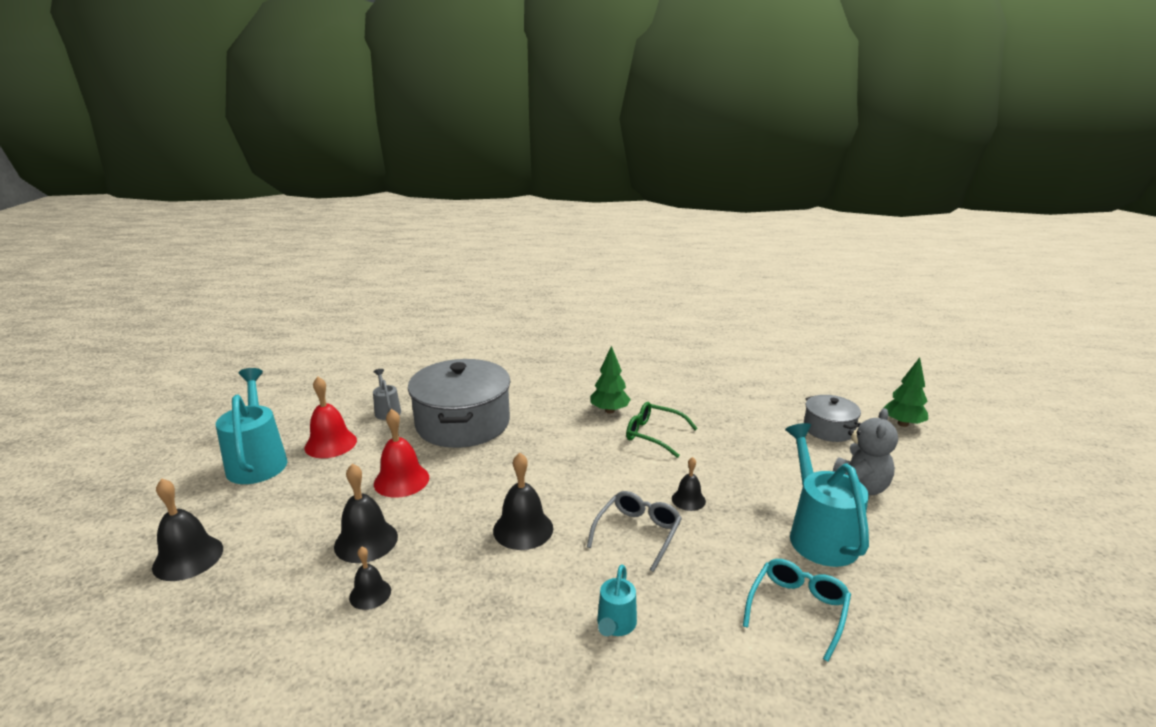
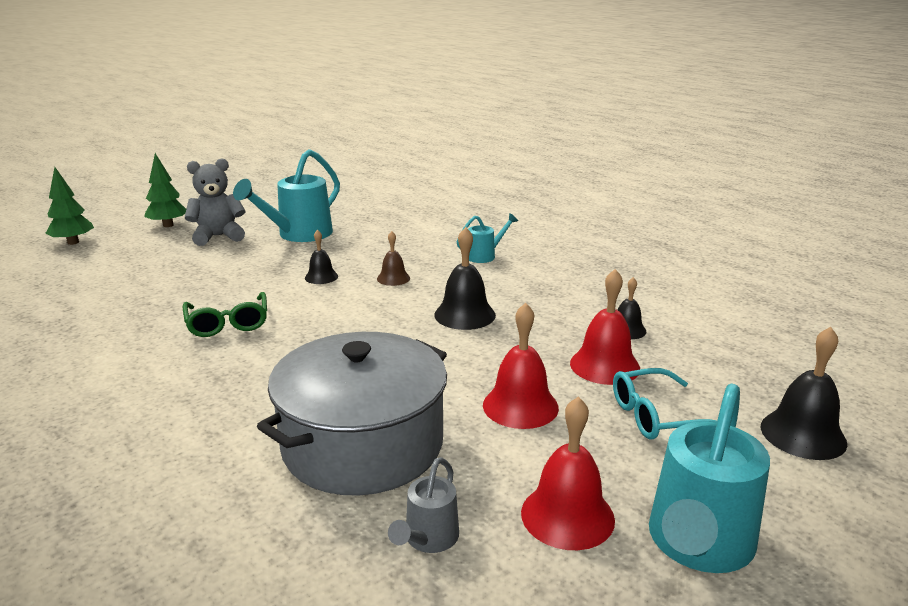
camera: 135 degrees left, 0 degrees up
black bell [334,464,398,563] -> red bell [570,269,640,385]
grey glasses [587,491,682,572] -> brown bell [377,231,410,286]
green tree [590,346,631,414] -> green tree moved to [144,153,186,227]
turquoise glasses [743,559,851,662] -> turquoise glasses moved to [613,368,717,440]
grey pot [804,395,861,442] -> none

